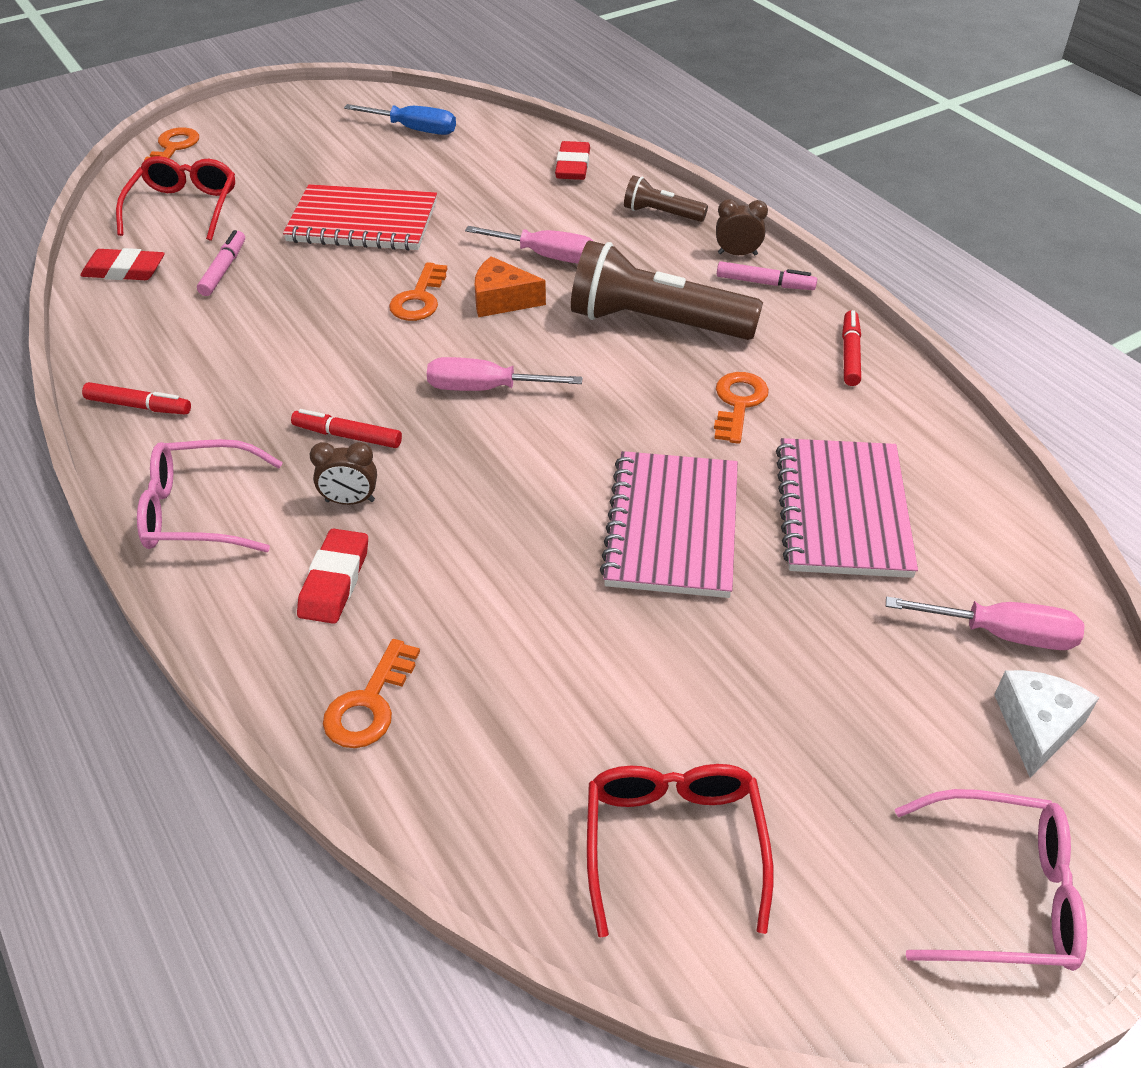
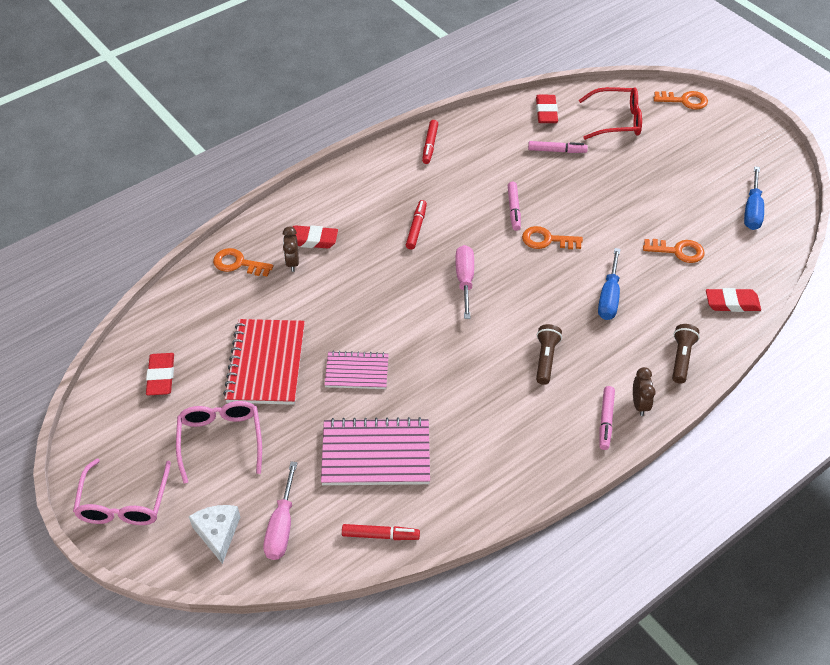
camera: 85 degrees right, 5 degrees up
pink glasses [137,439,283,552] -> pink glasses moved to [176,401,262,483]
red notebook [283,184,437,251] -> red notebook moved to [223,319,305,405]
brown clock [310,442,377,505] -> brown clock moved to [283,227,299,272]
pink screwdriver [465,226,593,264] -> blue screwdriver [598,248,621,320]
orange cheese [475,256,546,317] -> none
brown flashlight [571,241,763,340] -> brown flashlight [536,324,562,385], size x0.50
red glasses [587,764,774,937] -> red eraser [146,353,174,395]
pink notebook [600,451,738,598] -> pink notebook [324,351,389,389], size x0.61
orange key [714,372,769,444] -> orange key moved to [643,239,705,263]
red marker [842,310,861,386] -> red marker moved to [342,524,420,540]
white cheese [994,670,1099,778] -> white cheese turned 120 degrees counterclockwise [189,505,240,564]
none -> pink marker [507,182,521,231]

